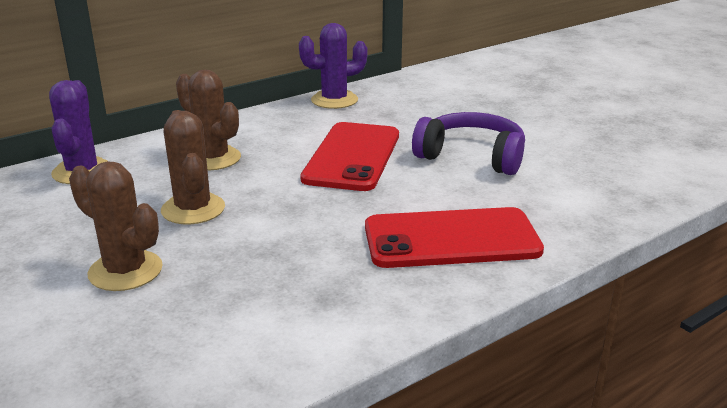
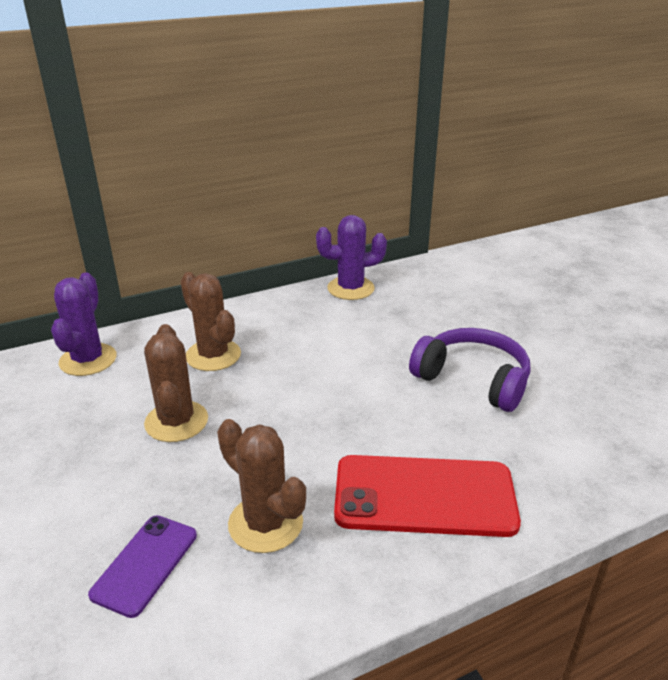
camera: 10 degrees right, 5 degrees up
brown cactus [69,161,163,291] -> brown cactus moved to [217,419,306,553]
red phone [300,122,399,191] -> none
none -> purple phone [88,515,197,618]

